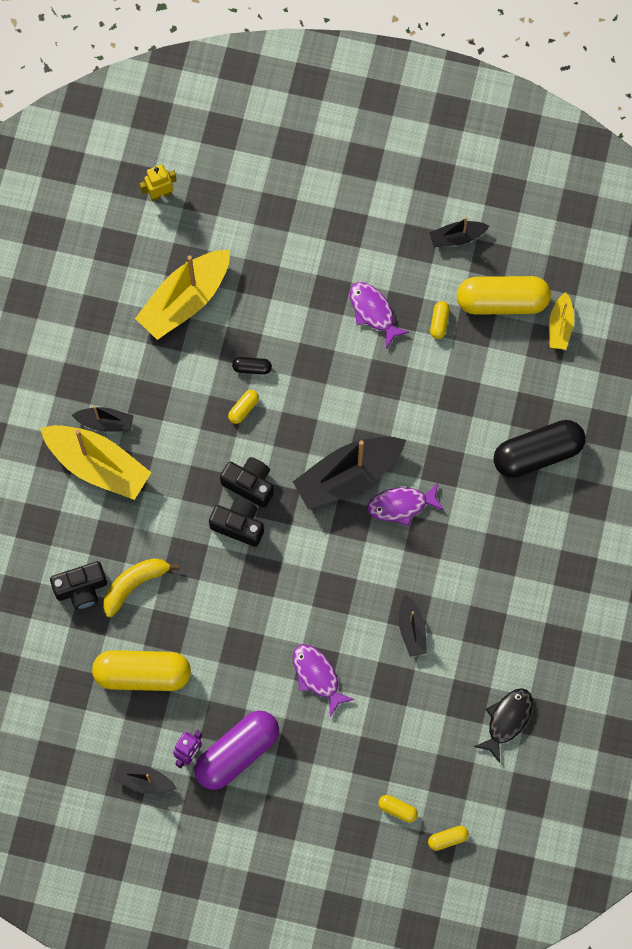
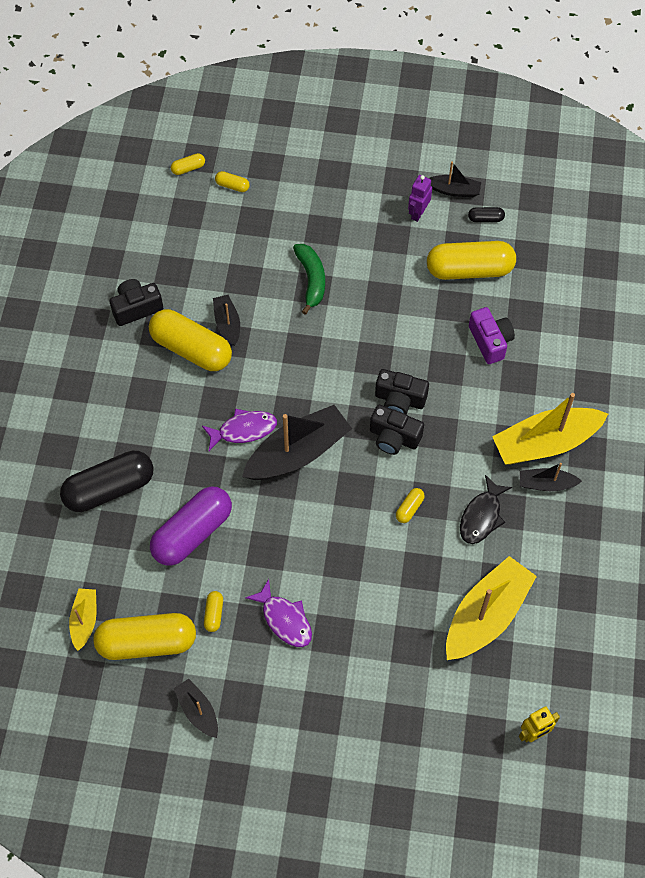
camera: 175 degrees right, 10 degrees down
yellow boat [40,425,152,500] -> yellow boat turned 45 degrees counterclockwise [492,393,608,464]
black camera [50,561,107,610] -> black camera moved to [109,279,163,326]
yellow banana [103,558,180,617] -> purple camera [469,307,515,364]
purple capsule [194,711,279,790] -> purple capsule moved to [150,487,232,566]
black capsule [232,357,272,375] -> black capsule moved to [468,207,505,222]
purple fish [293,644,355,716] -> green banana [293,244,325,315]
black boat [429,217,489,247] -> black boat turned 105 degrees counterclockwise [174,679,218,738]
black fish [474,688,533,763] -> black fish moved to [460,475,512,544]
none -> yellow capsule [149,309,232,371]

